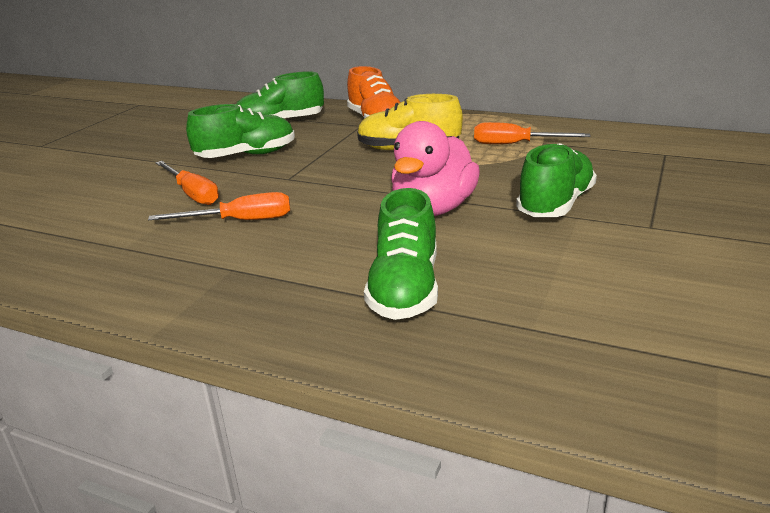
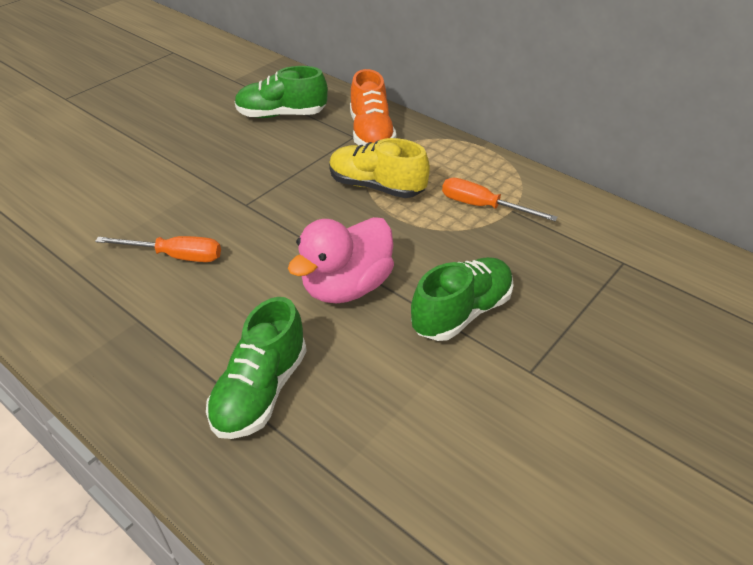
camera: 15 degrees right, 15 degrees up
orange screwdriver [156,161,219,205] -> none
green shoe [186,104,295,158] -> none

